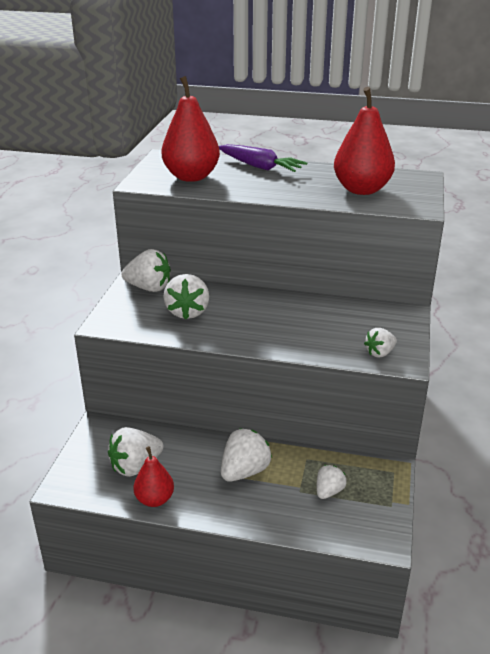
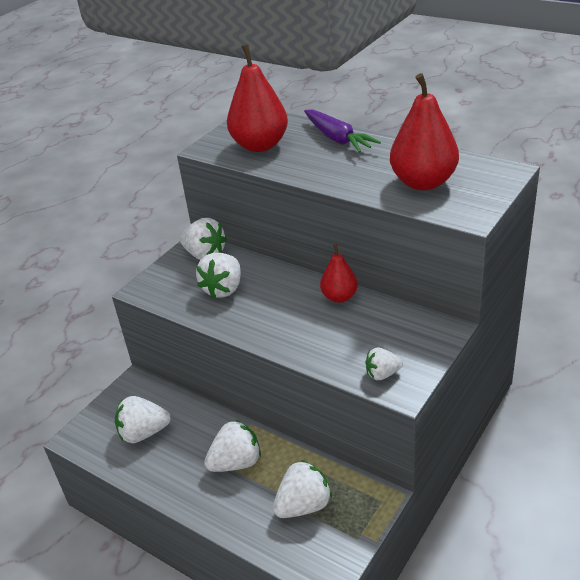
camera: 25 degrees right, 5 degrees up
red pear [133,446,174,507] -> red pear moved to [320,243,358,303]
white strawberry [317,465,347,499] -> white strawberry [273,460,332,518], size x1.64

